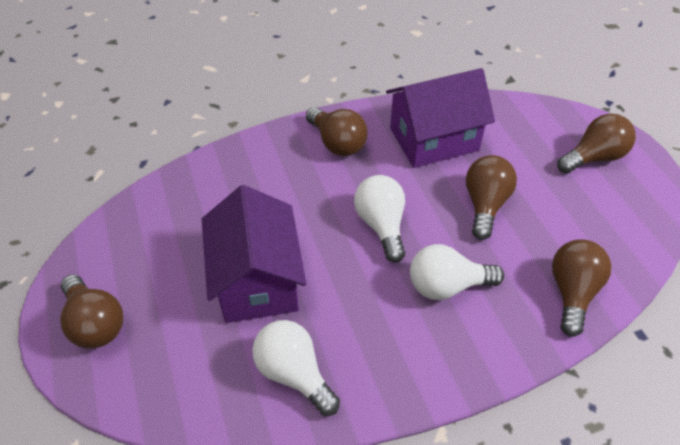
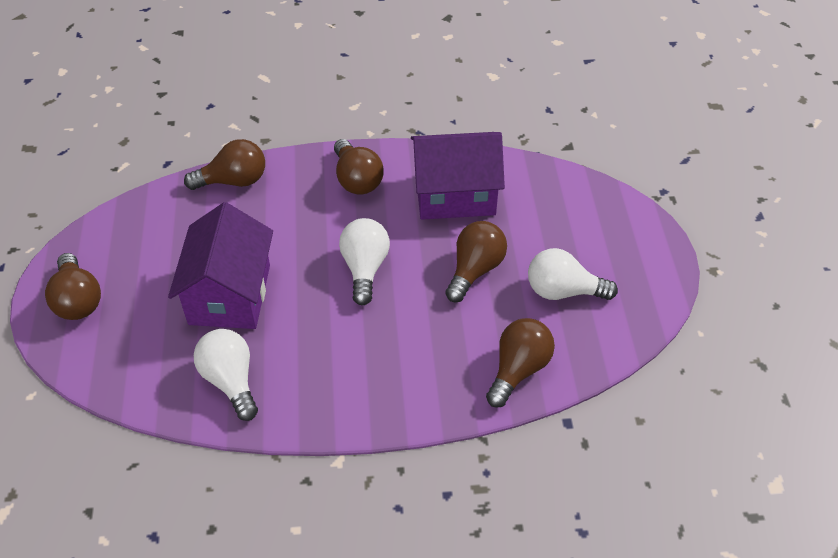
camera: 15 degrees right, 0 degrees up
white light bulb [410,244,504,300] -> white light bulb moved to [528,248,618,300]
brown light bulb [557,114,636,174] -> brown light bulb moved to [184,139,265,190]

